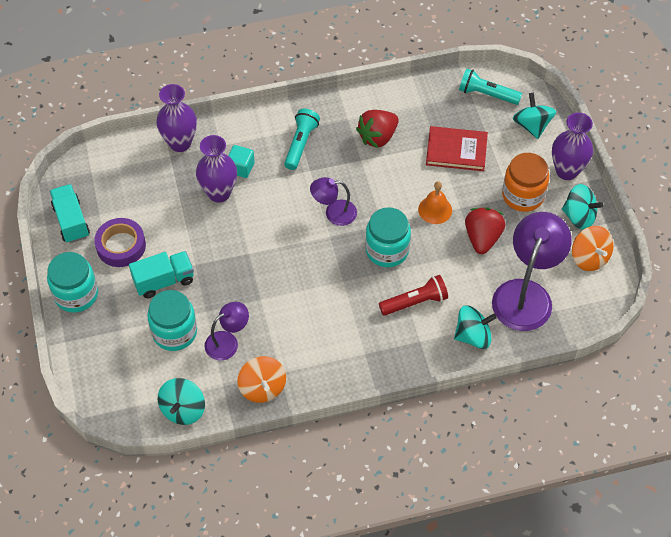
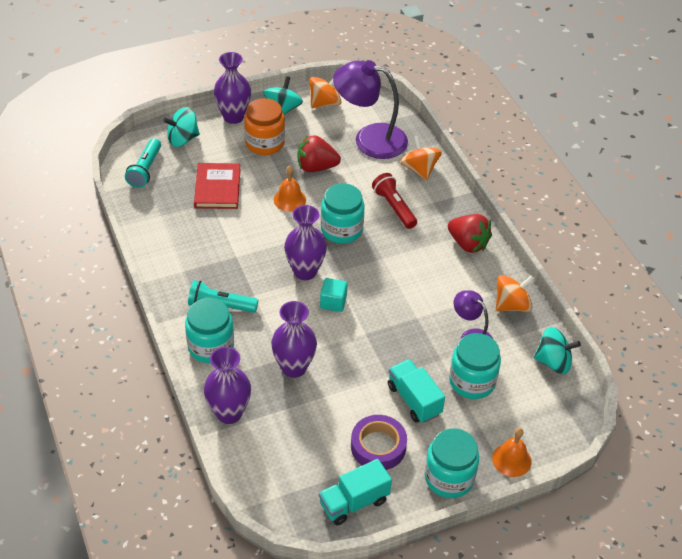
camera: 100 degrees left, 10 degrees down
turquoise cube [228,145,255,178] -> turquoise cube moved to [320,278,348,312]
purple lamp [310,177,357,226] -> purple vase [284,205,327,280]
red strawberry [356,110,399,148] -> red strawberry moved to [448,214,492,253]
turquoise spinning top [454,305,497,349] -> orange spinning top [401,136,442,180]
none -> turquoise jar [185,298,234,363]
none -> orange bell [492,428,531,477]

